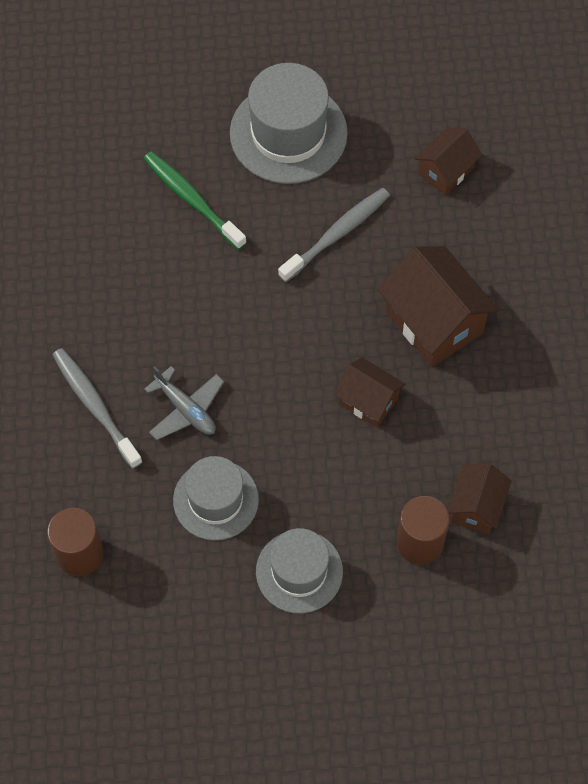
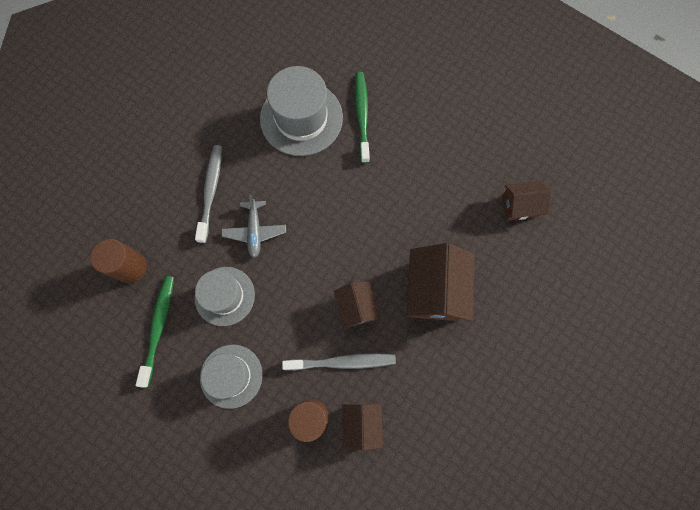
camera: 40 degrees right, 10 degrees up
grey hat [230,63,348,184] -> grey hat moved to [260,66,343,156]
grey toothbrush [278,188,390,282] -> grey toothbrush moved to [282,353,396,371]
brown house [448,463,512,534] -> brown house turned 60 degrees counterclockwise [342,404,383,451]
none -> green toothbrush [136,276,174,388]

